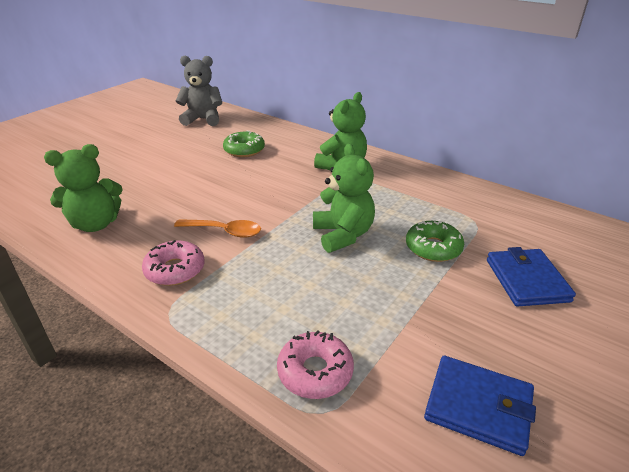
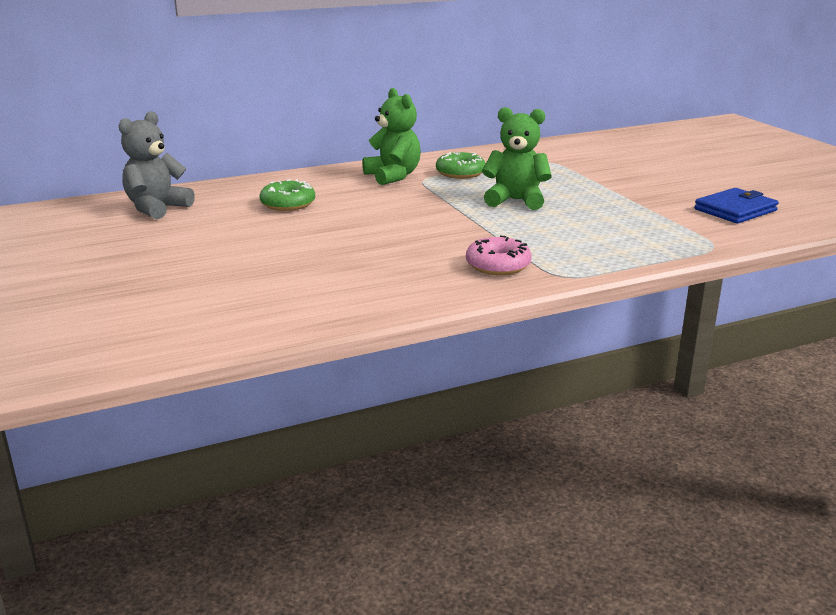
camera: 60 degrees left, 10 degrees down
green teddy bear [44,144,123,232] -> none
orange spoon [174,219,261,238] -> none
pink donut [277,330,354,399] -> none
green donut [406,221,464,262] -> green donut moved to [436,152,486,179]
blue wallet [487,247,576,307] -> none

